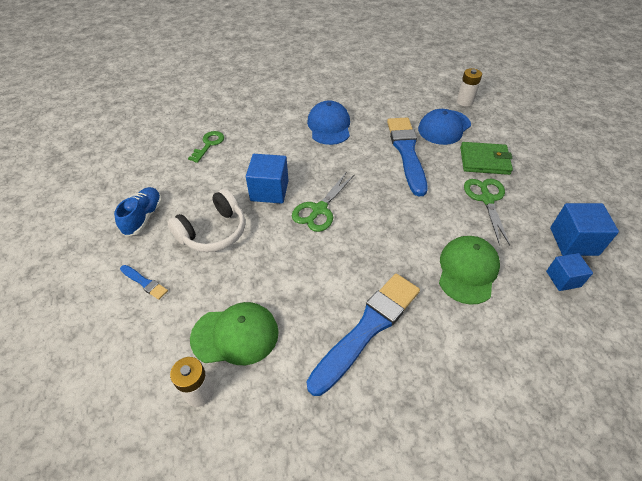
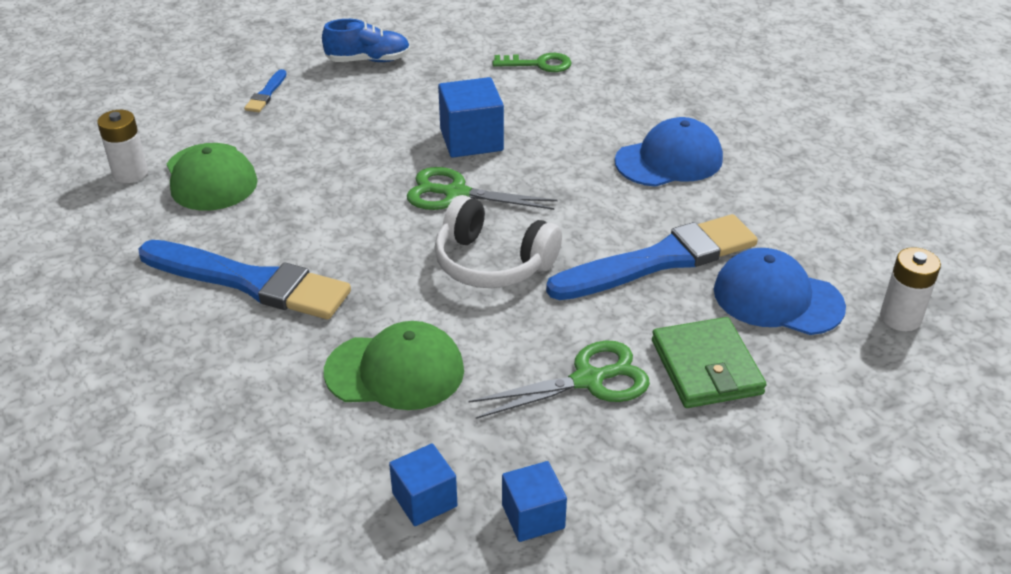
camera: 70 degrees right, 10 degrees down
white headphones [168,189,245,252] -> white headphones moved to [434,195,562,288]
blue cube [550,203,619,256] -> blue cube [502,461,567,542], size x0.63

